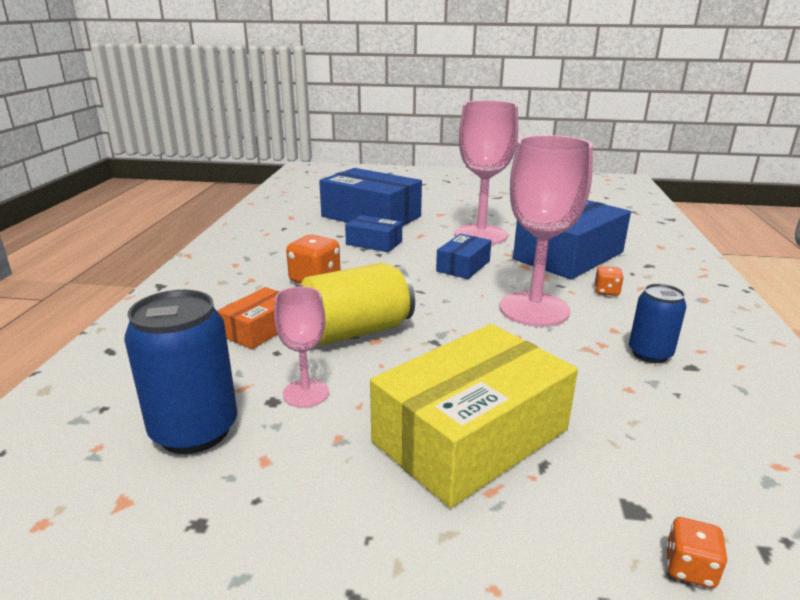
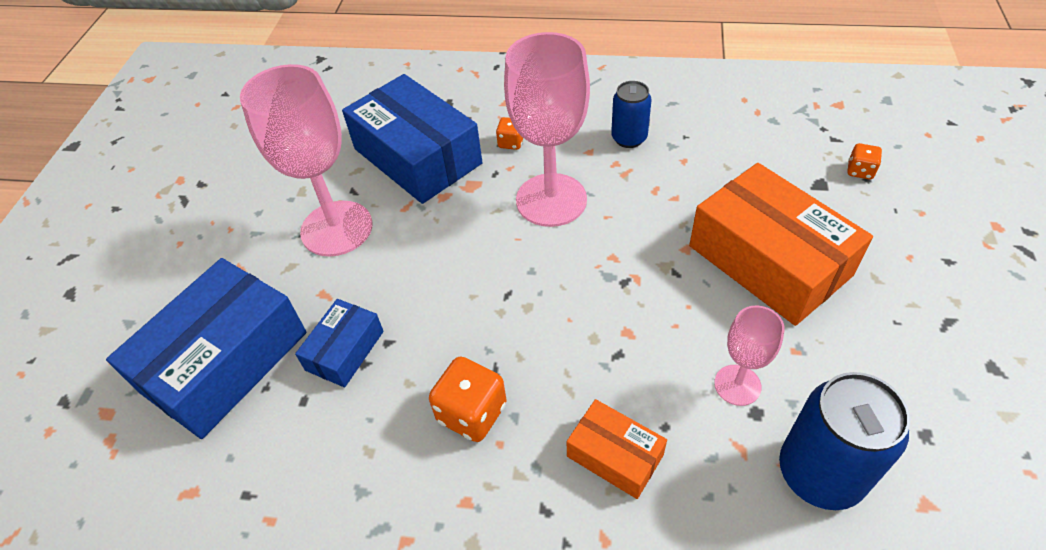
camera: 85 degrees left, 25 degrees up
yellow can [296,263,415,345] -> none
yellow box [370,324,578,508] -> orange box [689,163,873,326]
blue box [436,234,491,279] -> none

